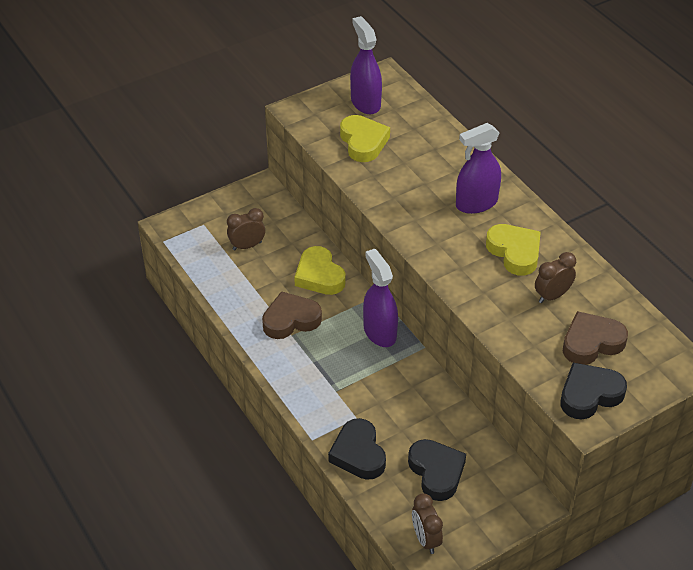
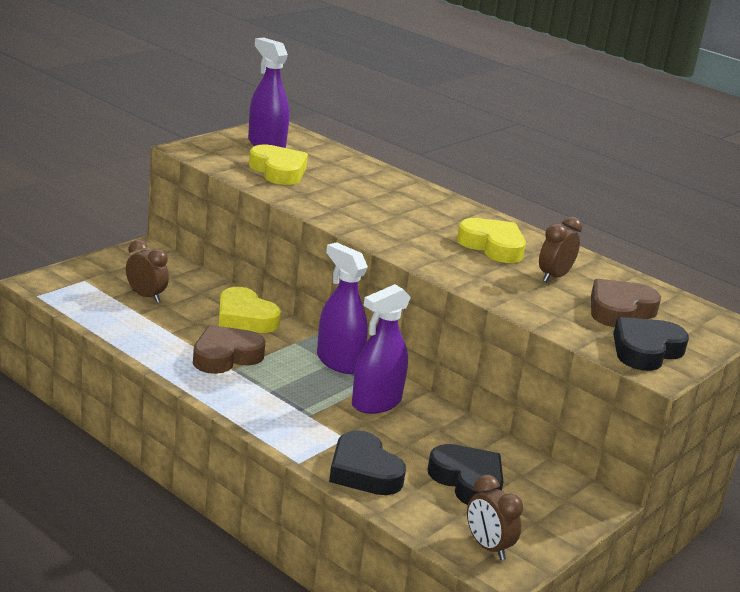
camera: 20 degrees left, 20 degrees down
brown clock [227,208,265,251] -> brown clock turned 75 degrees clockwise [126,240,169,303]
purple spray bottle [456,123,501,214] -> purple spray bottle moved to [352,284,411,414]

